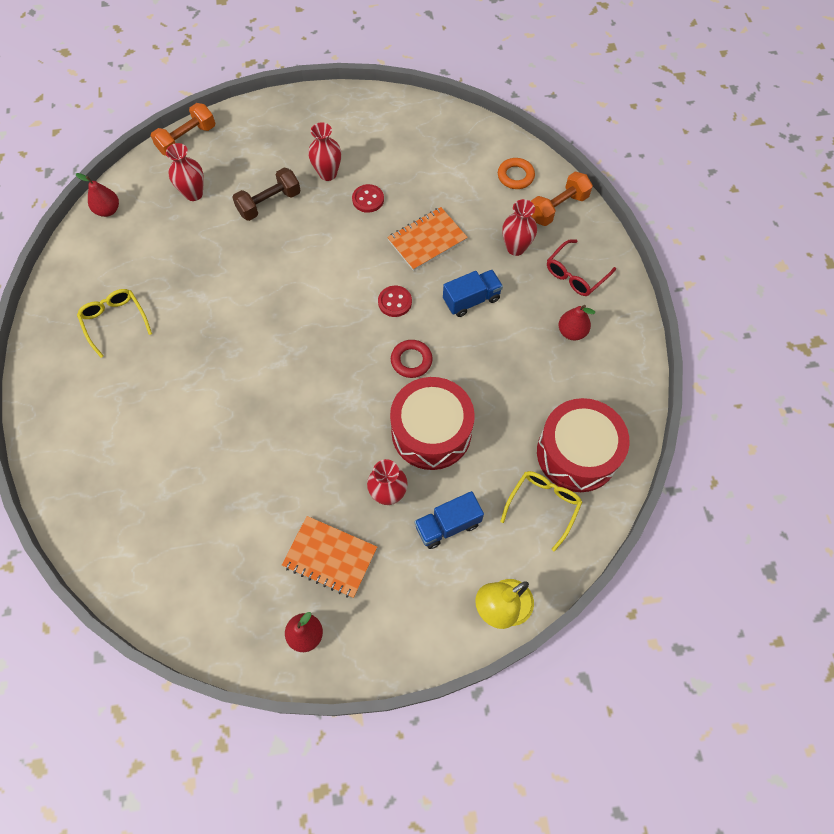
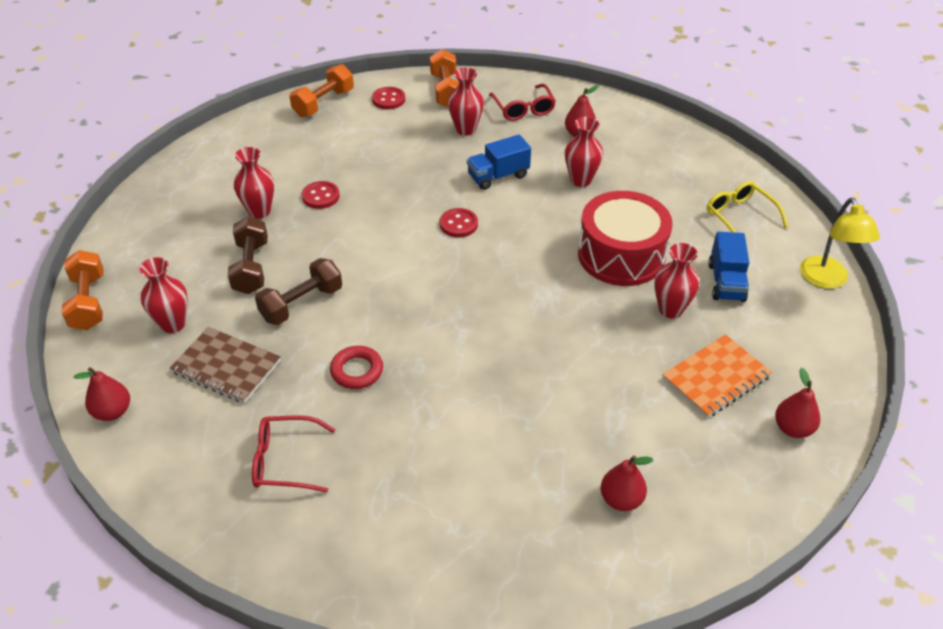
camera: 60 degrees left, 20 degrees down
yellow glasses [77,289,152,358] -> red glasses [252,415,336,492]
orange notebook [387,207,468,271] -> none
red ring [391,340,433,378] -> red ring moved to [330,346,383,389]
blue truck [443,270,503,317] -> blue truck turned 120 degrees counterclockwise [467,135,531,190]
orange ring [498,158,535,189] -> red button [372,87,405,110]
red drum [537,398,629,492] -> none
none -> brown notebook [170,327,281,403]
none -> brown dumbbell [255,258,342,325]
none -> orange dumbbell [290,64,354,117]
none -> red vase [565,117,603,187]
none -> red pear [601,455,653,511]

